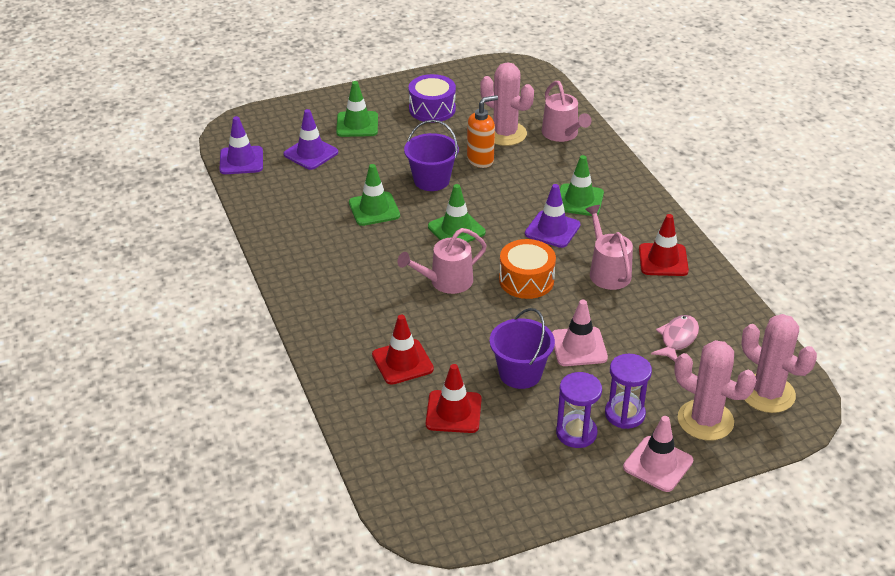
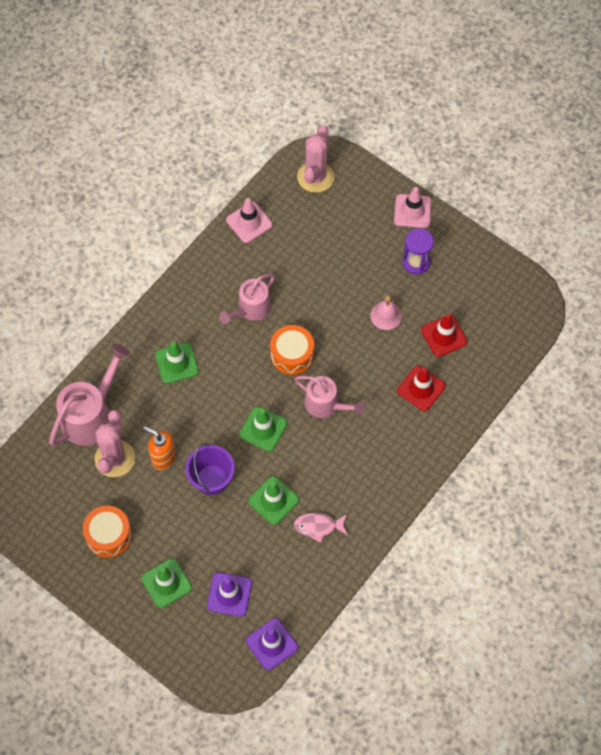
camera: 120 degrees left, 25 degrees up
purple drum [409,74,456,123] -> orange drum [83,506,132,558]
purple bucket [490,308,555,389] -> pink bell [370,295,402,330]
purple traffic cone [525,184,580,248] -> none
pink watering can [542,81,591,142] -> pink watering can [49,344,130,446], size x1.51
pink traffic cone [552,300,608,366] -> pink traffic cone moved to [226,198,272,243]
purple hourglass [605,354,652,429] -> none
red traffic cone [639,214,689,276] -> none
pink fish [651,315,699,361] -> pink fish moved to [294,512,348,543]
pink cactus [674,340,756,441] -> none

